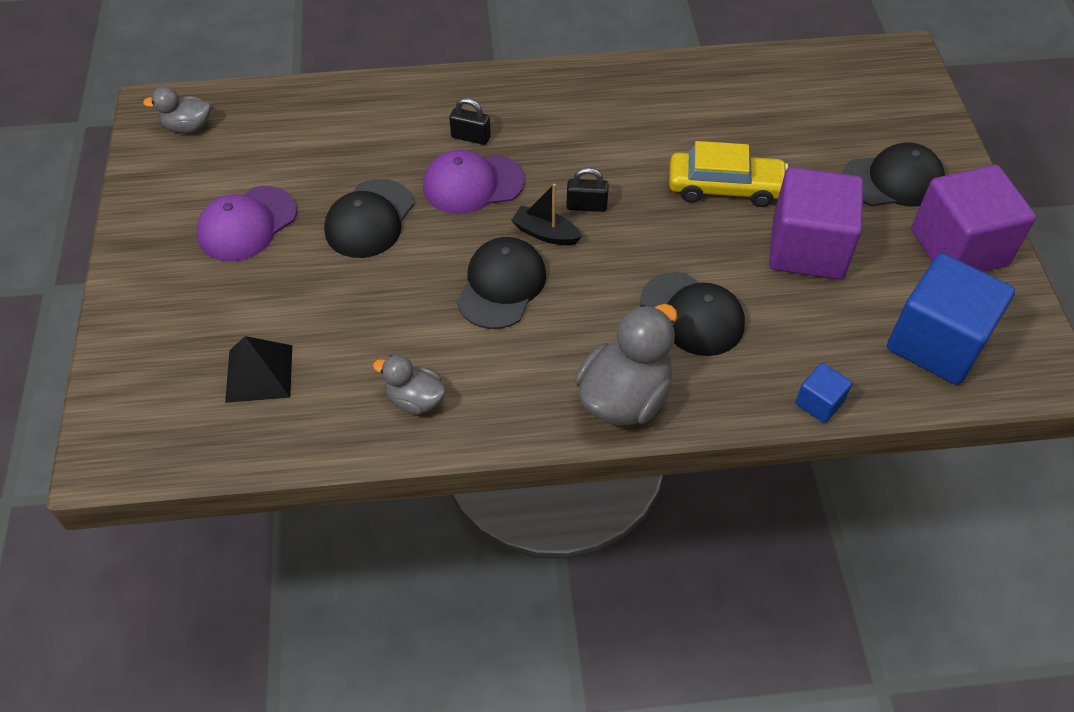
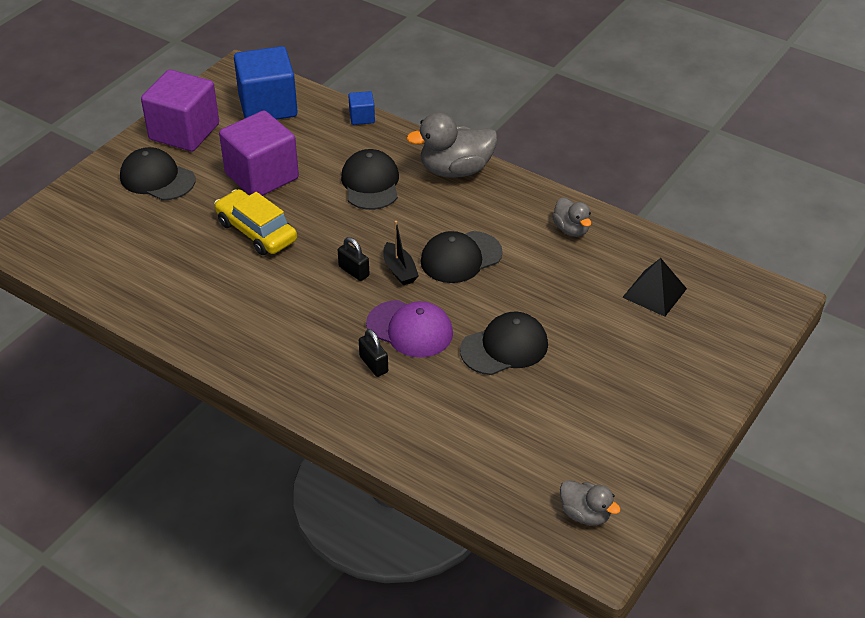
camera: 140 degrees left, 10 degrees down
purple cap [197,186,297,262] -> none

